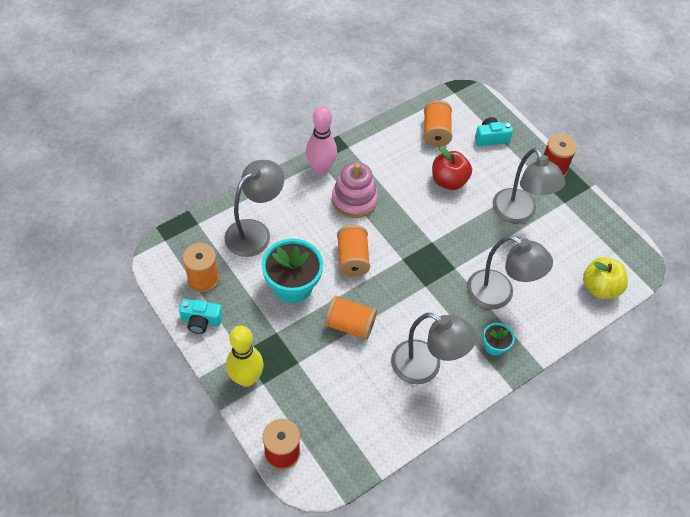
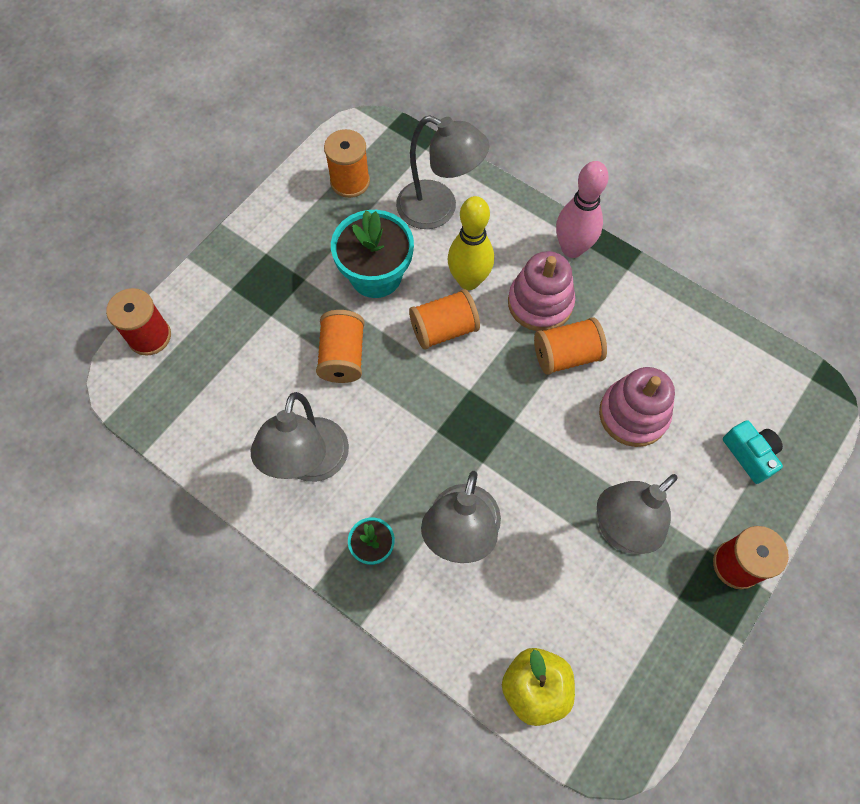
camera: 75 degrees right, 10 degrees up
turquoise camera [179,299,223,334] -> none
yellow bowling pin [226,326,263,387] -> yellow bowling pin moved to [448,196,494,290]
orange spool [424,100,452,147] -> orange spool moved to [534,317,607,375]
red apple [432,146,472,190] -> pink stacking toy [599,367,675,447]

